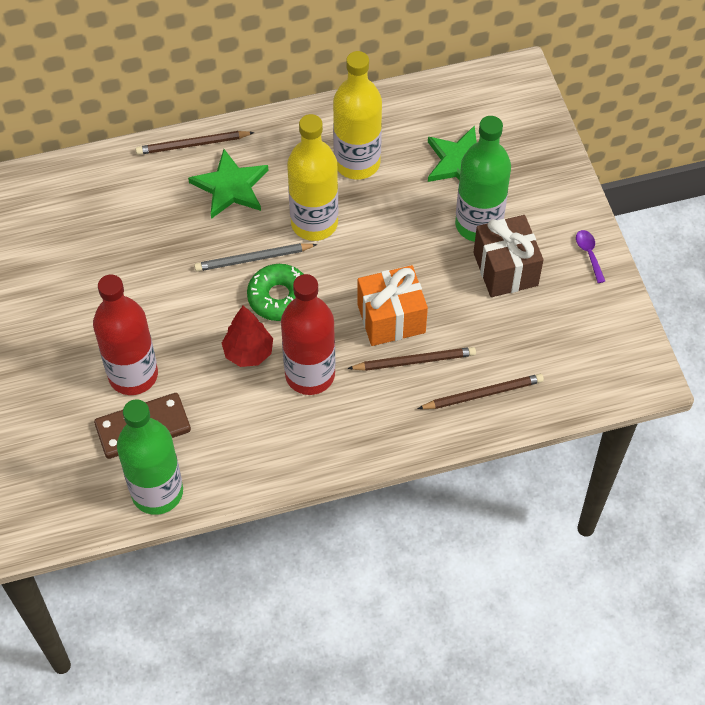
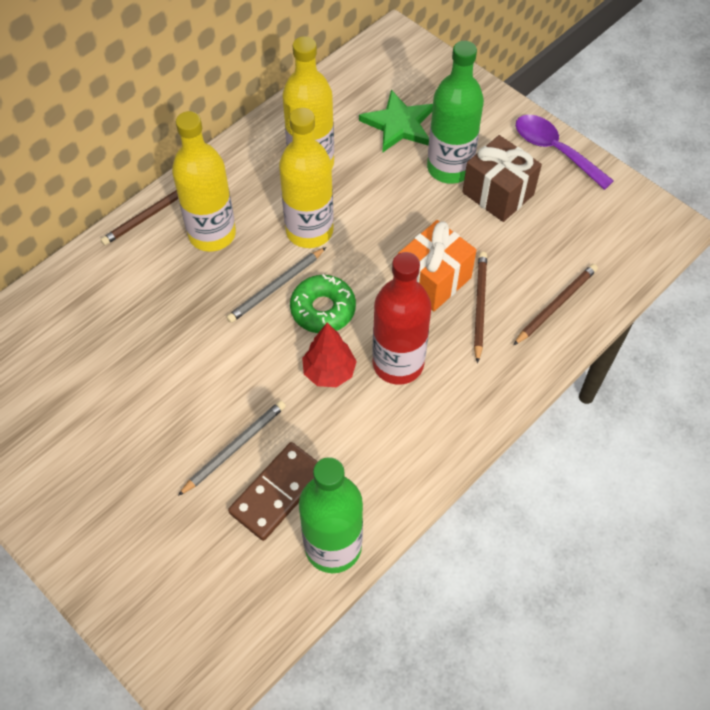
camera: 30 degrees left, 0 degrees up
red bottle [93,275,158,395] -> grey pencil [178,400,286,496]
green star [188,149,268,219] -> yellow bottle [172,111,236,252]
brown pencil [348,347,476,371] -> brown pencil turned 45 degrees counterclockwise [474,252,487,364]
purple spoon [576,230,605,283] -> purple spoon [516,115,614,190], size x1.99

